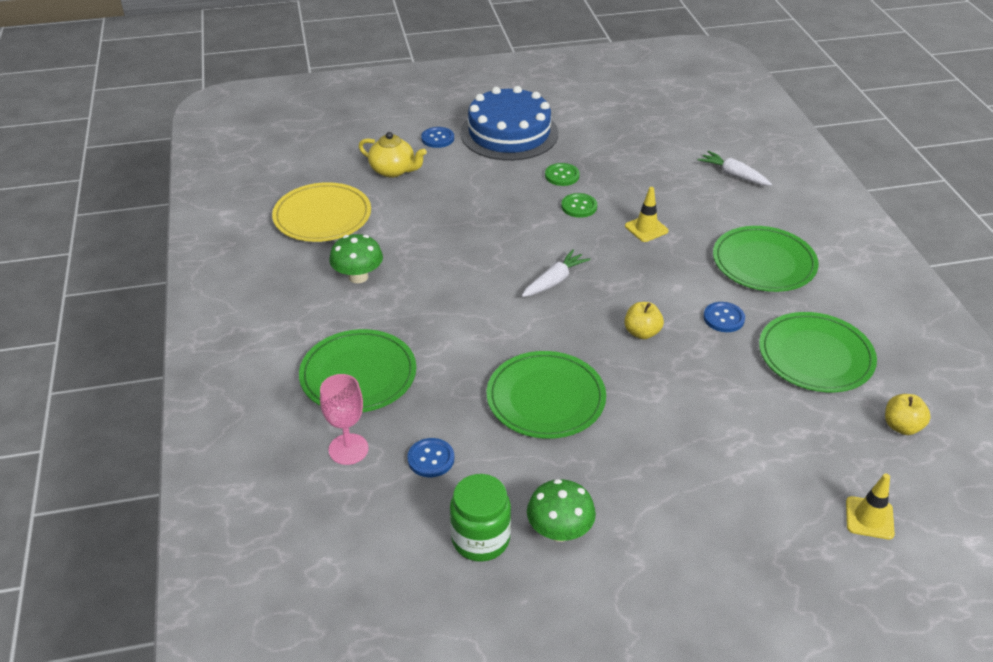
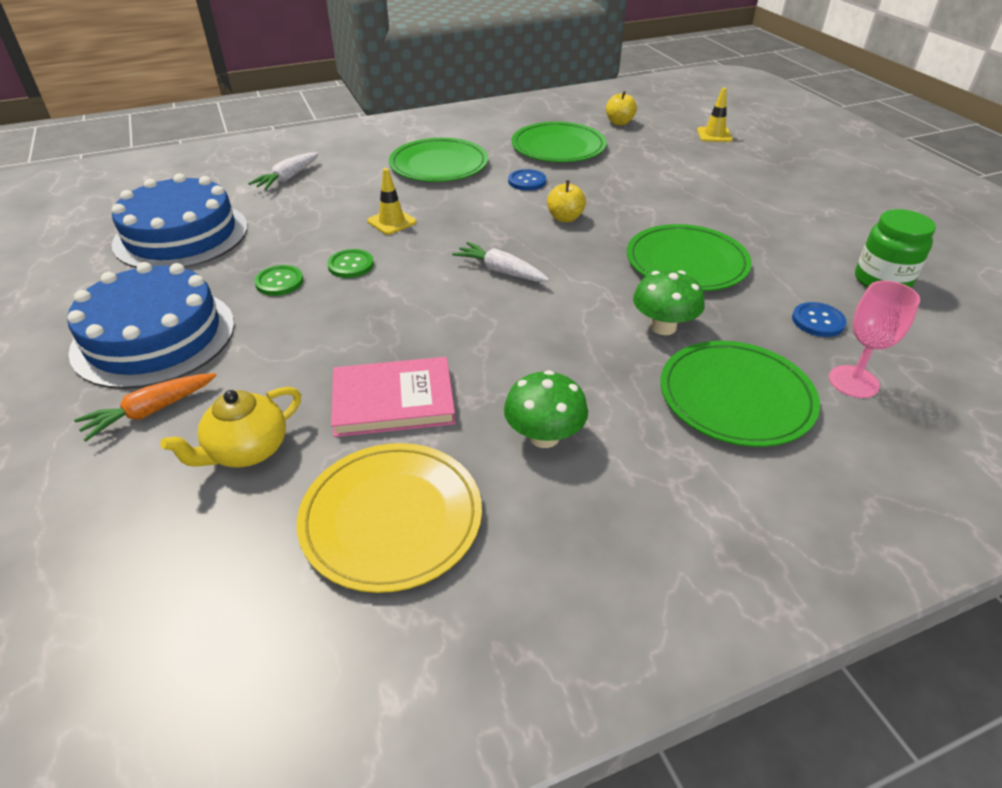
camera: 100 degrees left, 0 degrees up
yellow teapot [359,132,427,178] -> yellow teapot turned 150 degrees counterclockwise [160,387,301,467]
blue button [421,127,454,148] -> orange carrot [74,373,217,441]
green mushroom [527,479,596,542] -> green mushroom moved to [633,271,705,335]
none -> blue cake [112,173,248,268]
none -> pink book [331,357,456,437]

